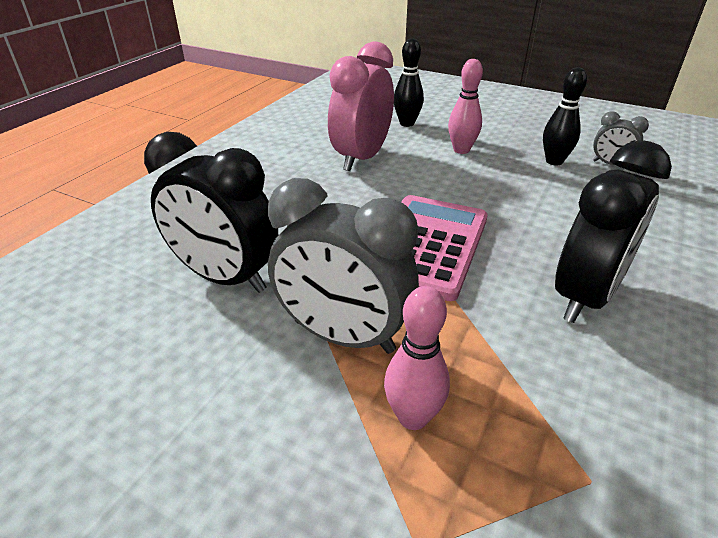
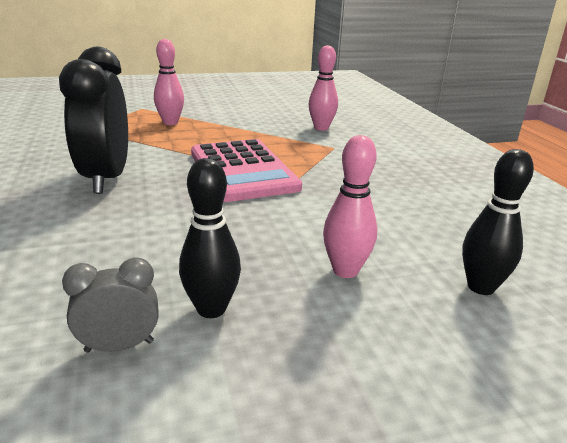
camera: 135 degrees right, 10 degrees down
black clock [144,132,278,293] -> pink bowling pin [309,45,338,131]
grey clock [268,178,419,354] -> none
pink clock [328,41,394,171] -> none

